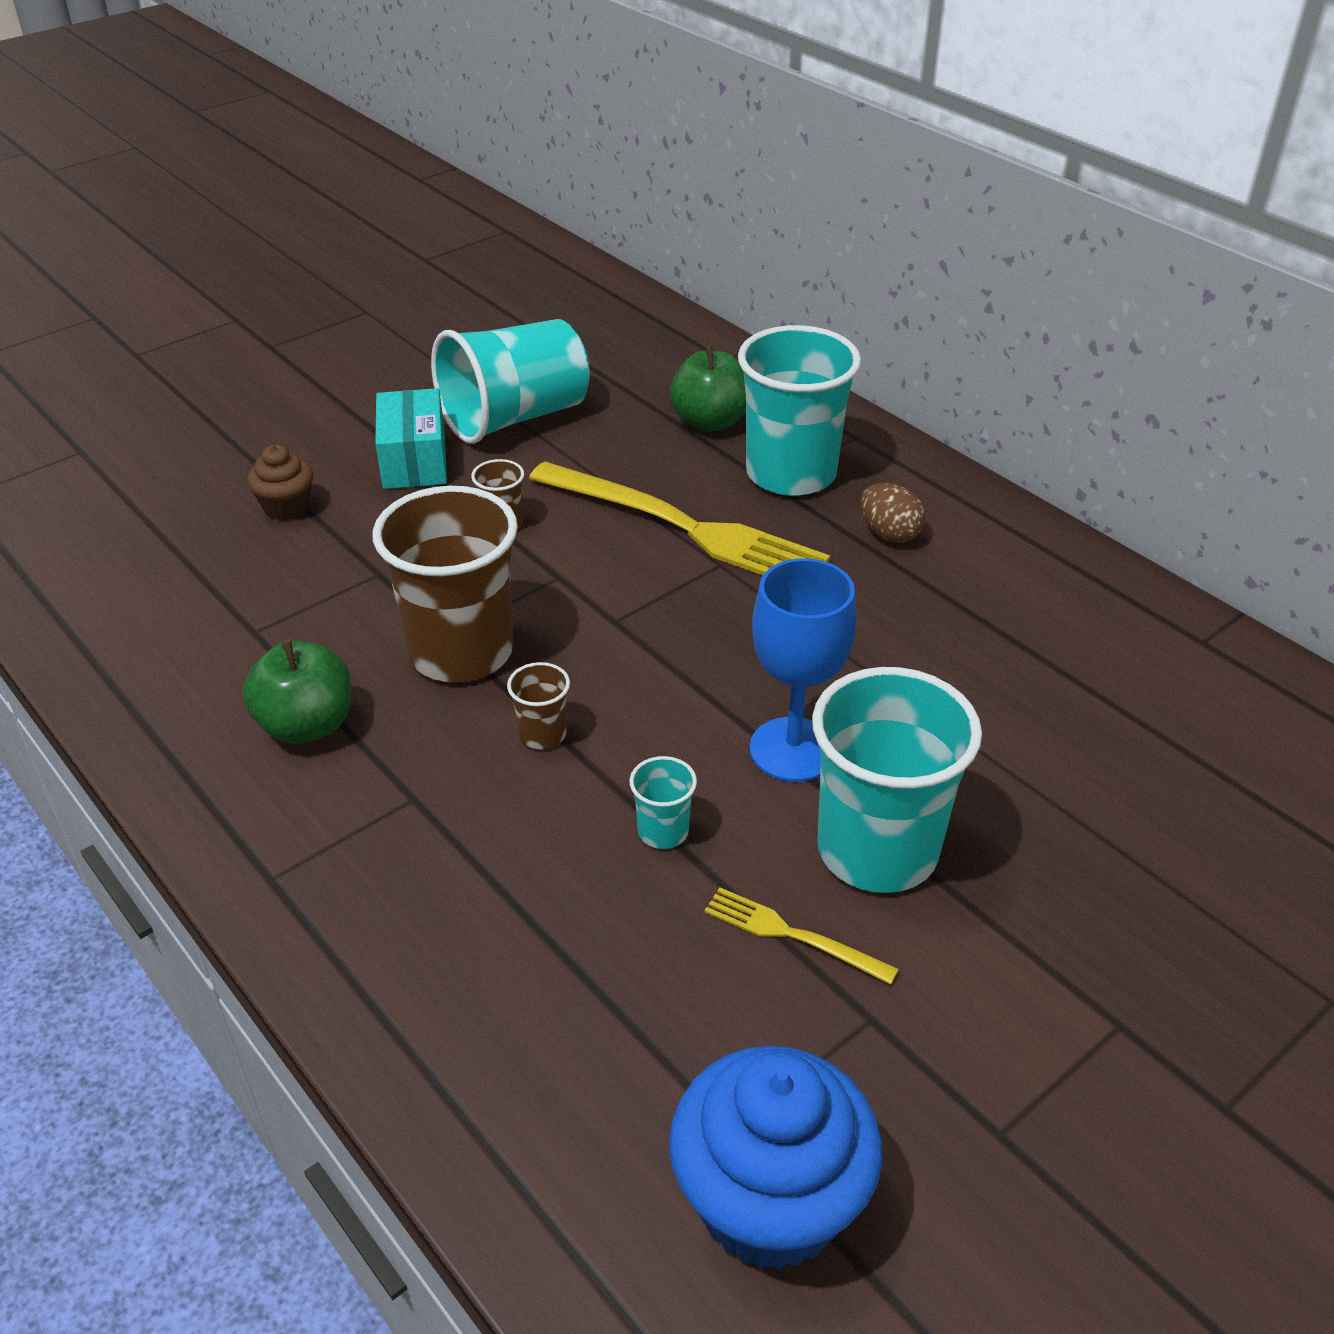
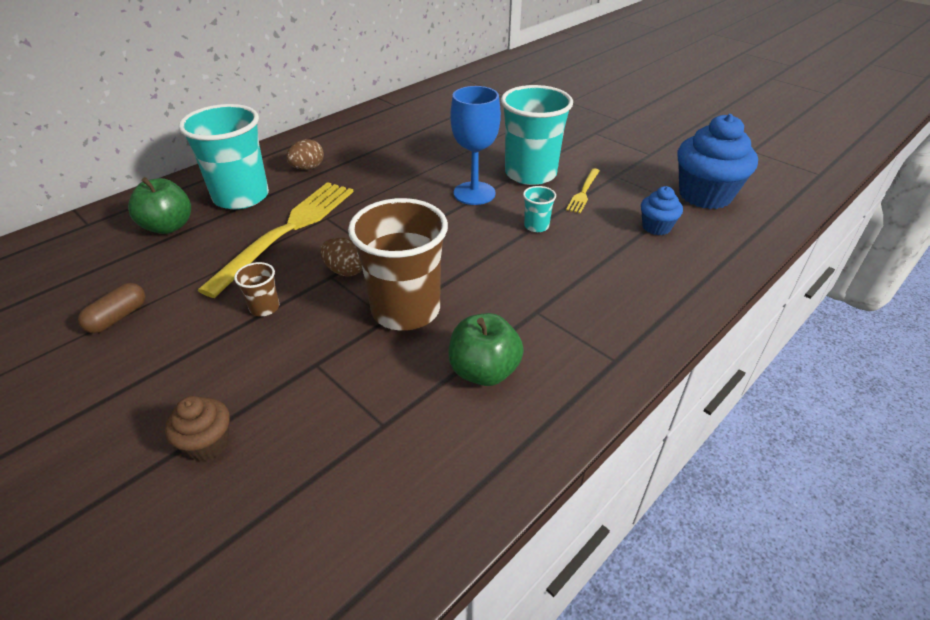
camera: 95 degrees left, 0 degrees up
turquoise box [375,388,447,489] -> none
turquoise cup [431,319,590,444] -> brown capsule [78,283,145,333]
brown cup [507,662,570,749] -> none
none -> brown egg [320,238,363,277]
none -> blue cupcake [641,186,683,235]

